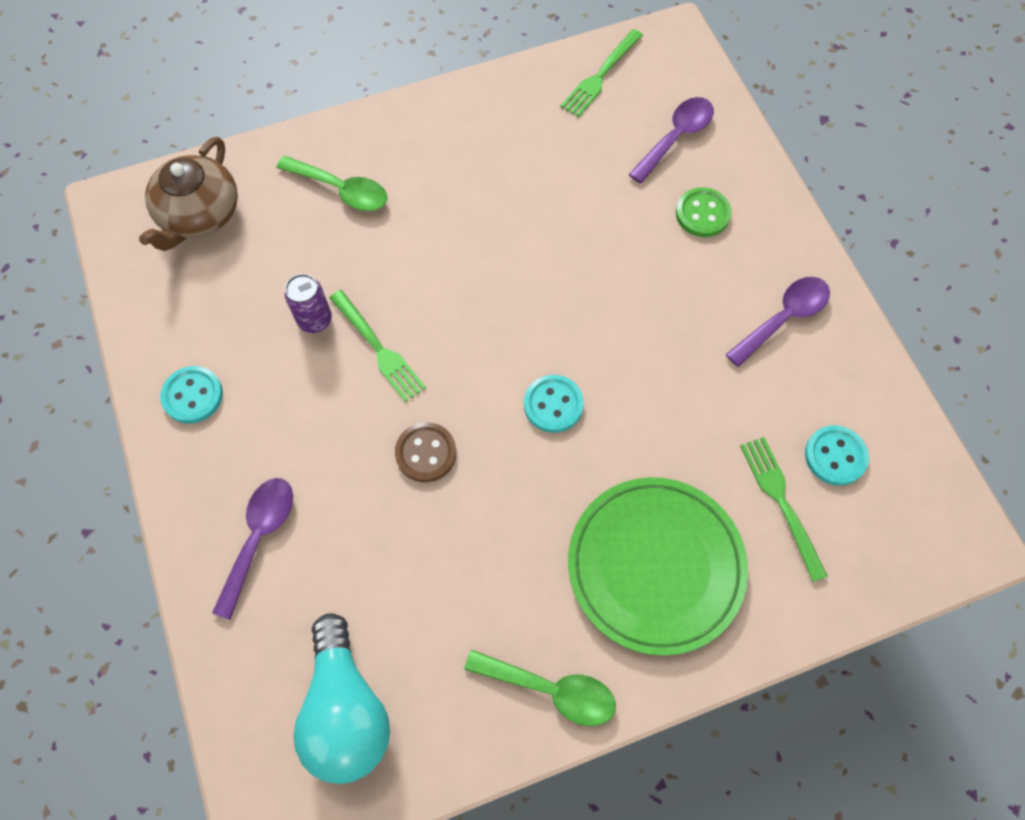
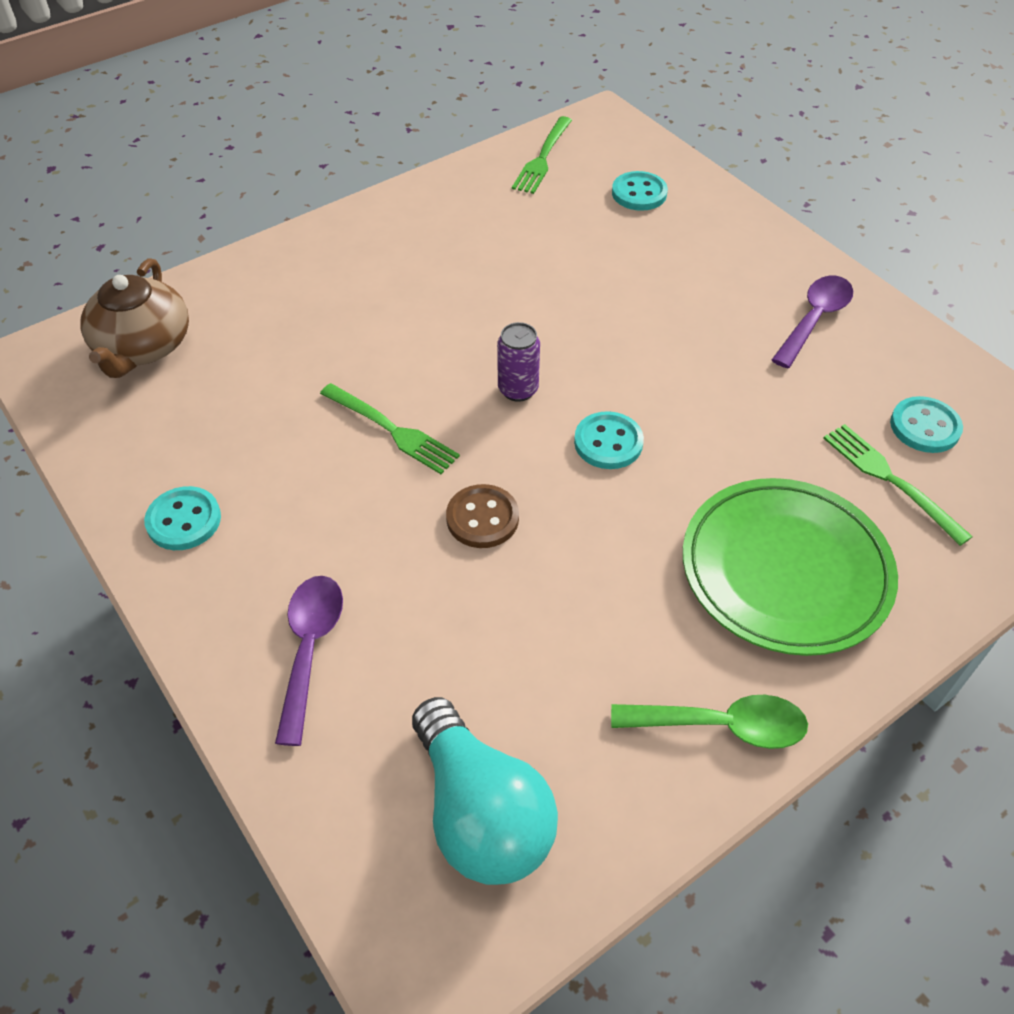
camera: 15 degrees left, 15 degrees down
green spoon [277,156,387,211] -> none
purple can [285,274,332,333] -> purple can moved to [497,322,540,402]
purple spoon [629,97,714,183] -> turquoise button [612,171,668,211]
green button [676,187,732,237] -> none

